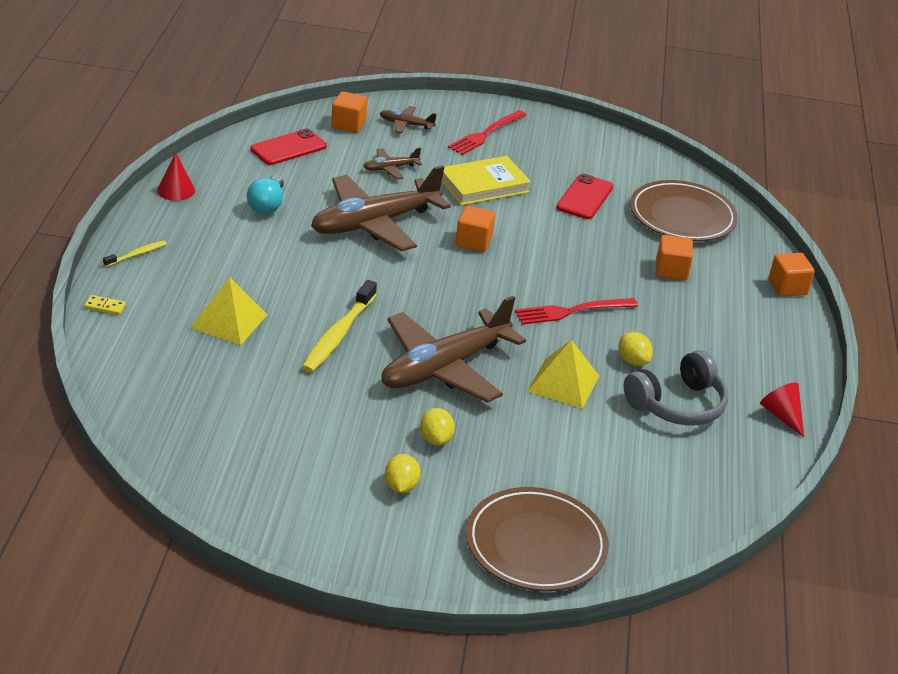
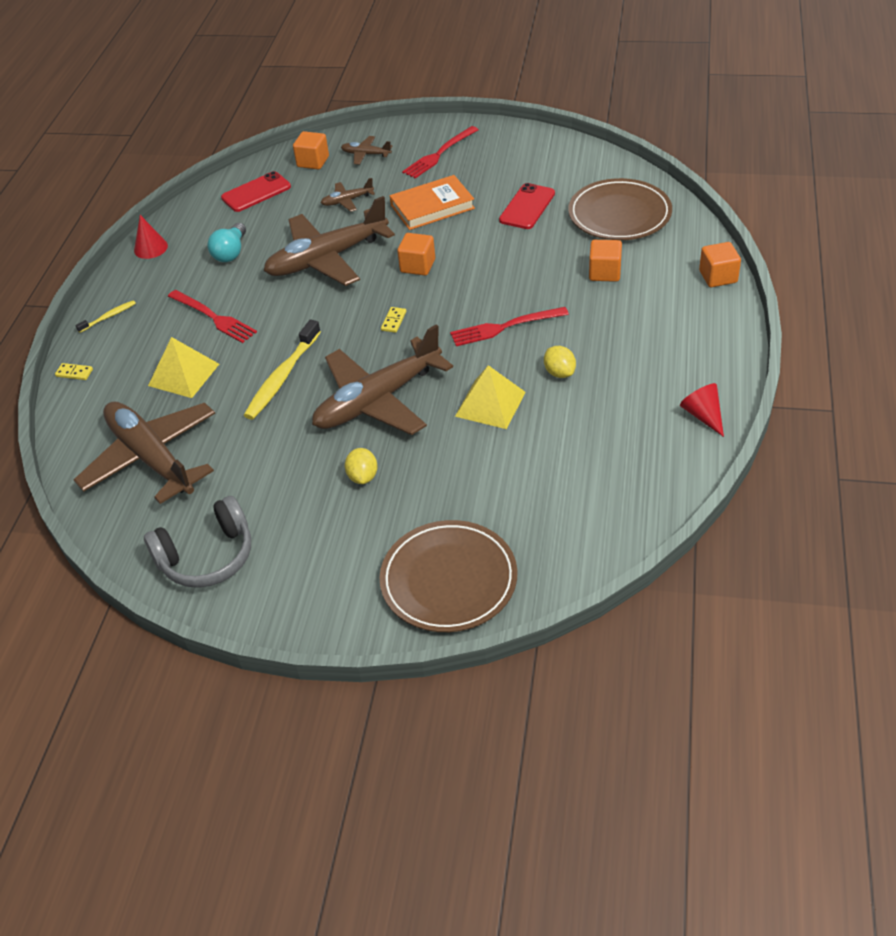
camera: 10 degrees right, 10 degrees up
yellow lemon [385,454,421,493] -> none
yellow book [441,156,531,205] -> orange book [390,175,475,230]
grey headphones [623,350,728,426] -> grey headphones moved to [144,496,251,588]
none -> brown plane [74,402,215,504]
none -> red fork [168,290,257,343]
none -> yellow domino [381,307,406,333]

